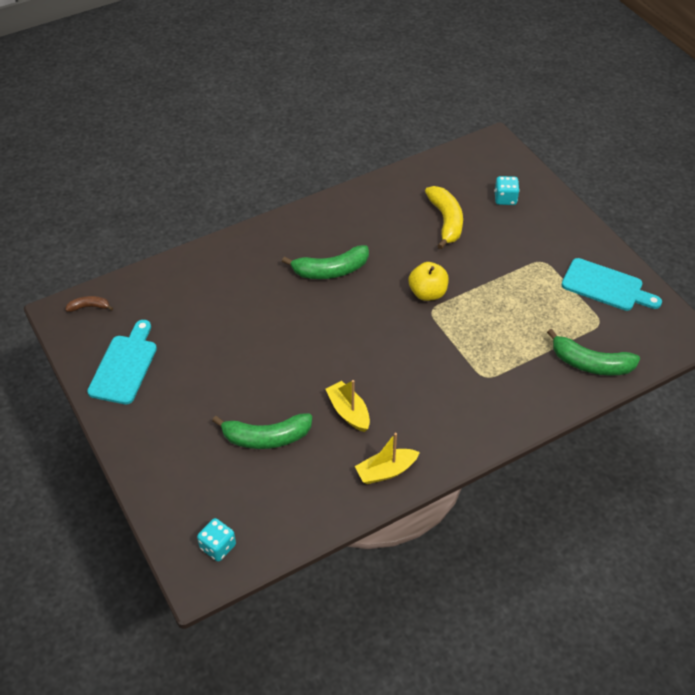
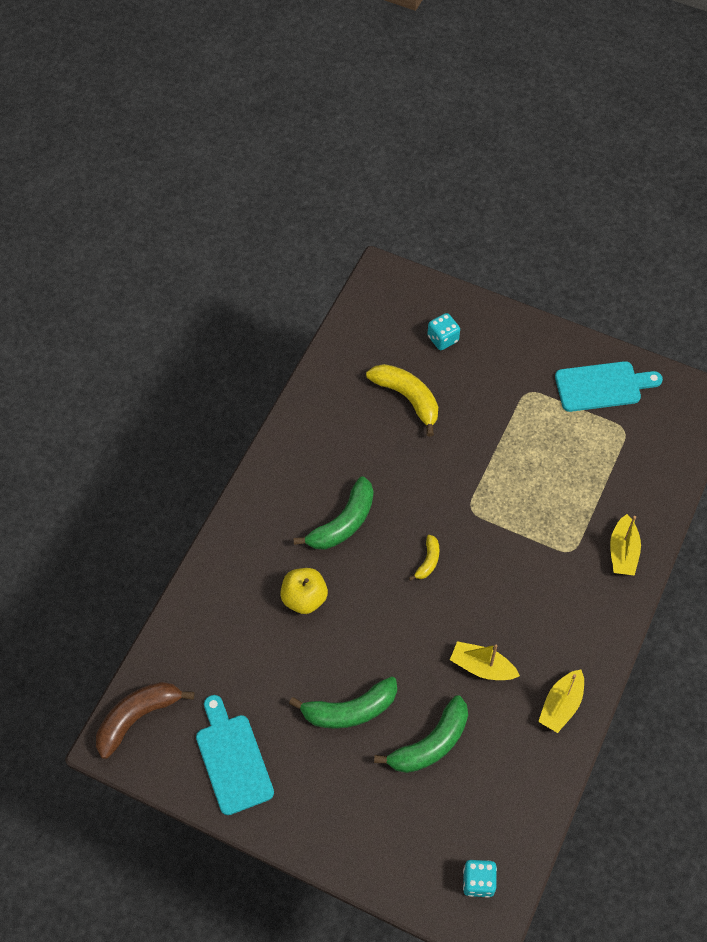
camera: 35 degrees left, 10 degrees up
brown banana [65,296,113,312] -> brown banana [96,682,195,759], size x1.92
yellow apple [408,262,449,301] -> yellow apple moved to [280,568,328,614]
green banana [547,329,640,376] -> green banana moved to [289,676,397,729]
none -> yellow banana [409,535,439,581]
none -> yellow boat [610,514,641,576]

